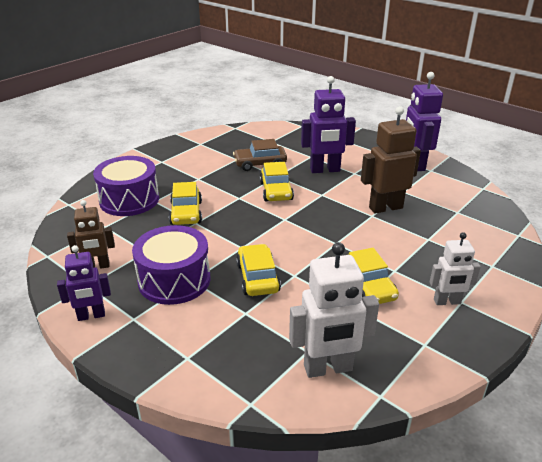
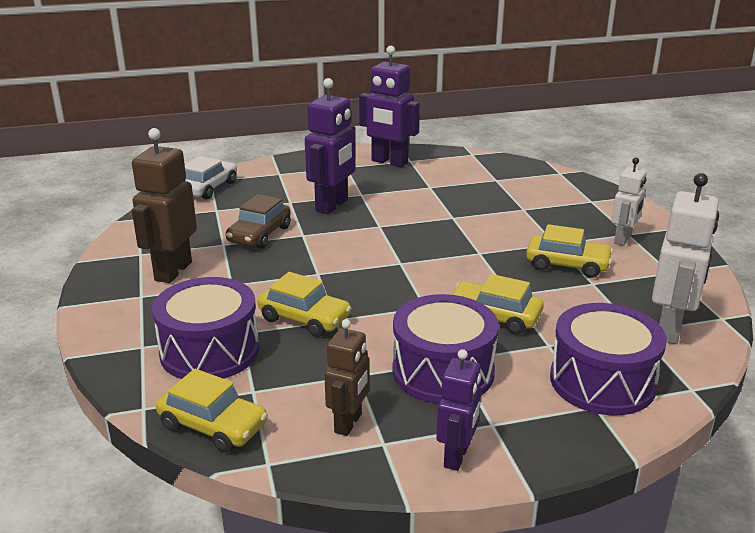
camera: 55 degrees left, 5 degrees down
yellow car [260,162,294,201] -> yellow car moved to [156,369,268,453]
brown robot [361,106,421,213] -> brown robot moved to [132,128,197,283]
none -> white car [185,156,237,199]
none -> purple drum [550,303,667,415]

